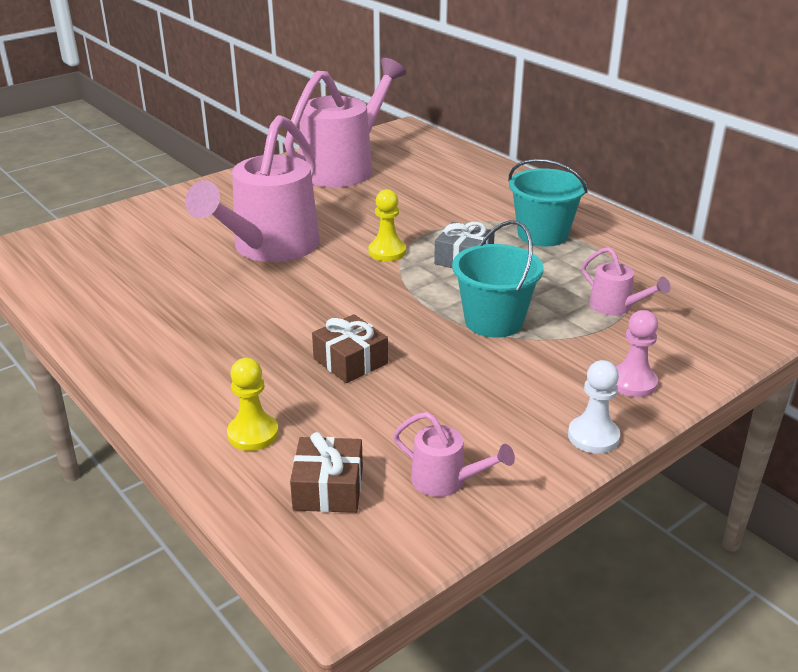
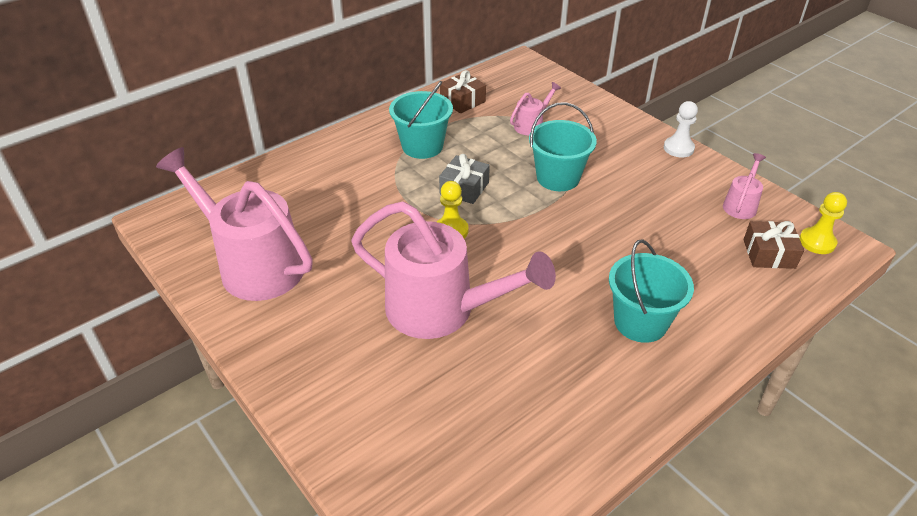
camera: 90 degrees left, 10 degrees up
yellow pawn [227,358,279,451] -> yellow pawn moved to [799,192,847,254]
brown gift [312,314,388,383] -> brown gift moved to [440,70,486,113]
pink pawn [616,310,658,397] -> none
none -> turquoise bucket [609,239,694,343]

